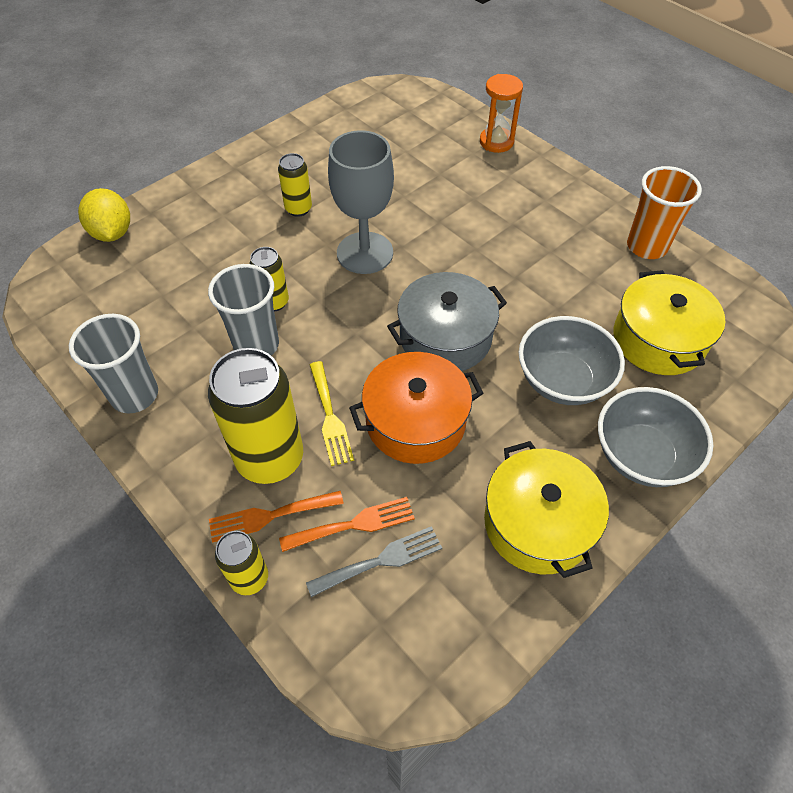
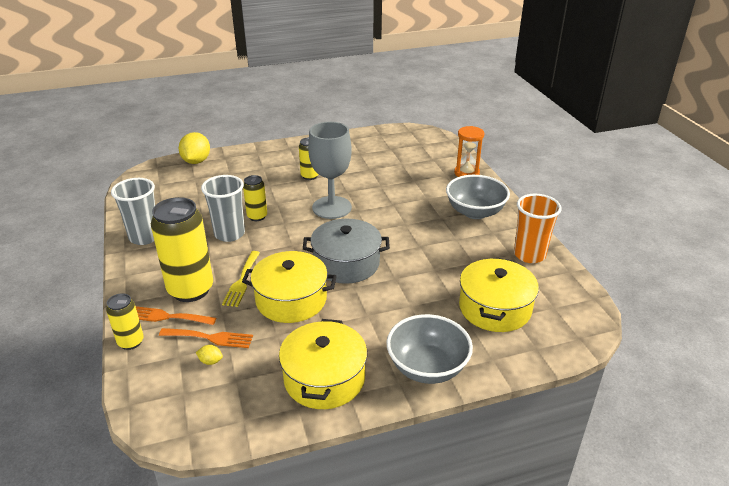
camera: 25 degrees right, 20 degrees down
grey fork [306,526,442,597] -> yellow lemon [196,345,223,365]
orange pot [349,352,483,464] -> yellow pot [242,251,337,323]
grey bowl [519,316,625,405] -> grey bowl moved to [446,175,510,219]

